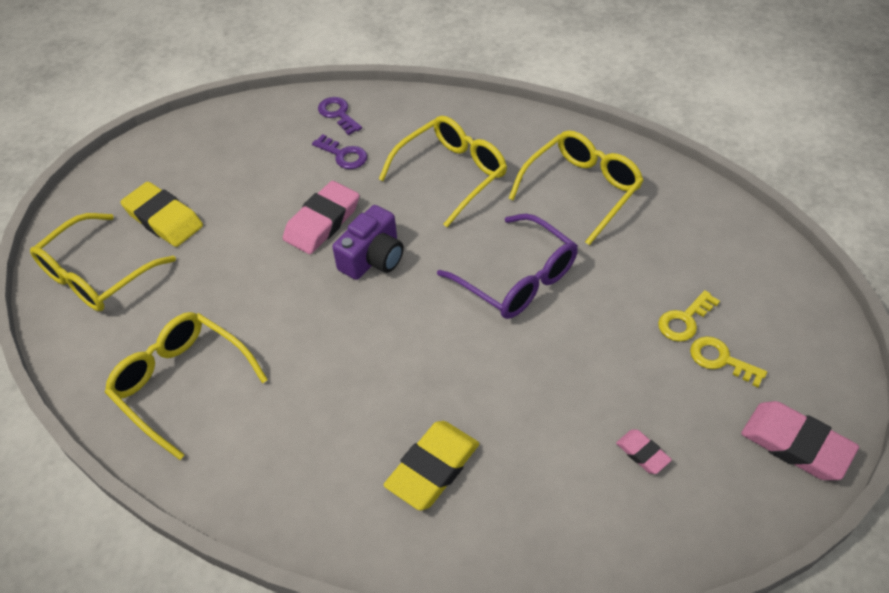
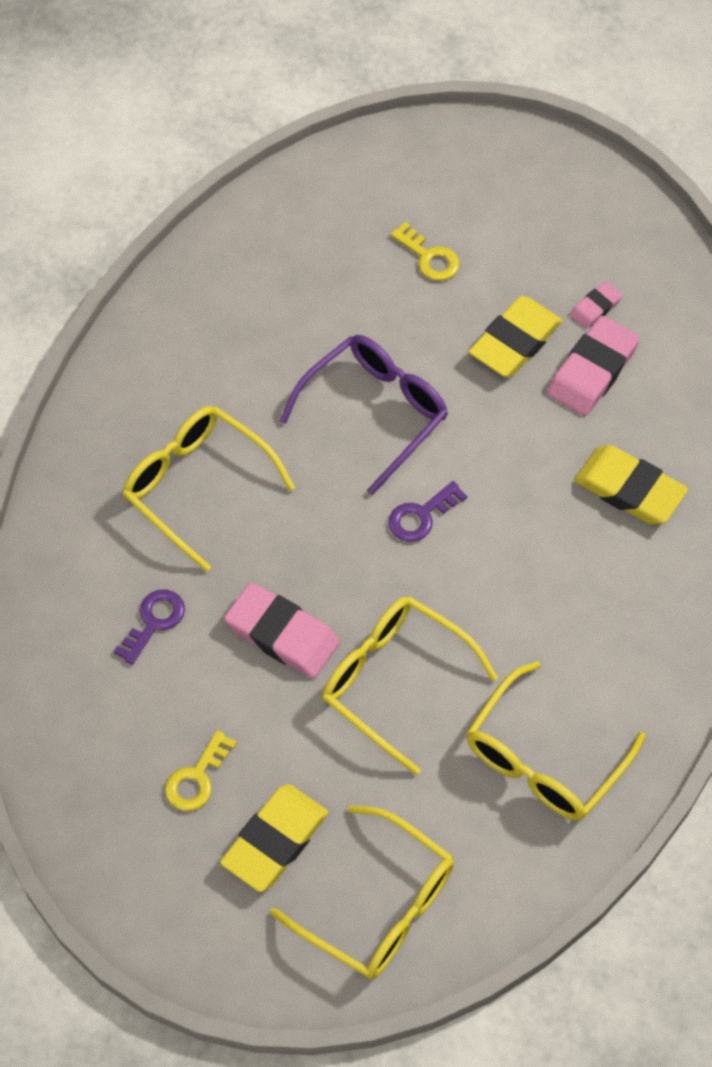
camera: 95 degrees left, 10 degrees up
purple key [318,97,362,135] -> purple key moved to [388,481,467,542]
purple camera [332,205,404,280] -> none
yellow glasses [508,130,644,245] -> yellow glasses moved to [322,597,498,775]
yellow key [690,336,767,387] -> yellow key moved to [165,730,237,811]
pink eraser [741,401,859,480] -> pink eraser moved to [547,316,640,416]
none -> yellow eraser [469,296,563,377]

